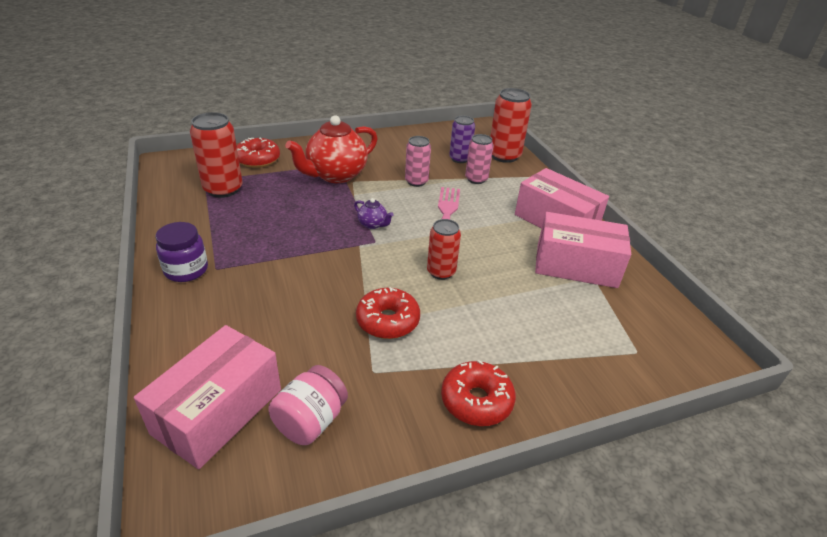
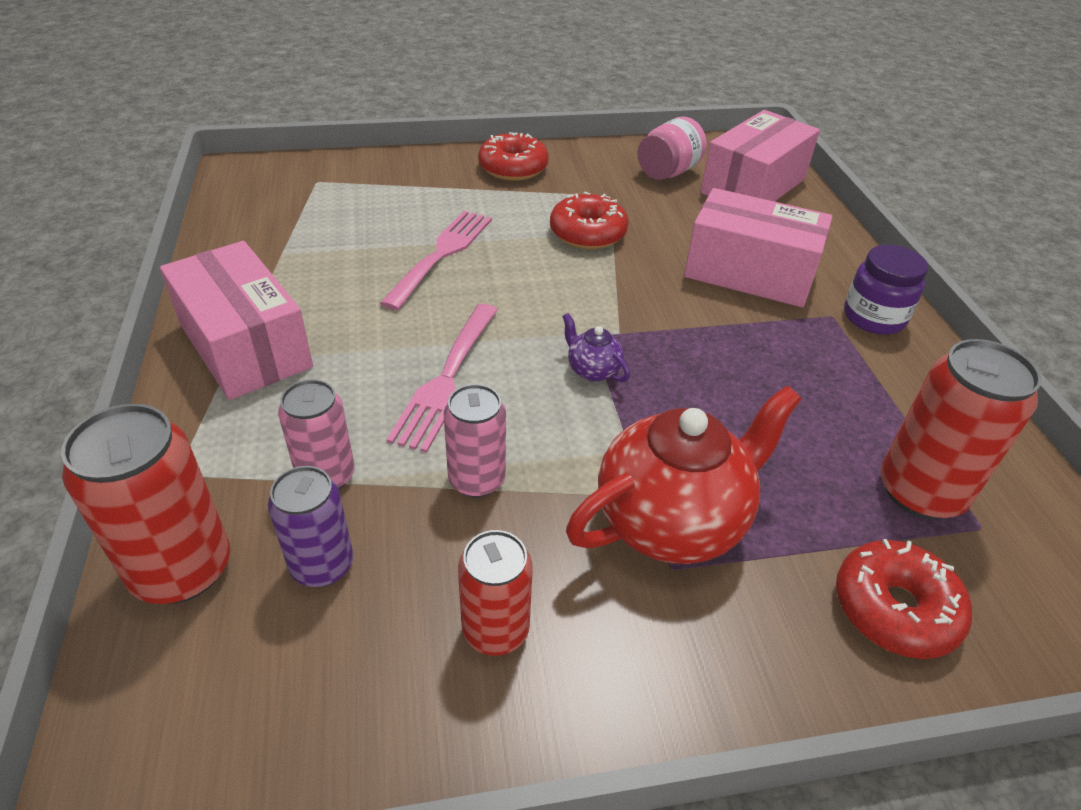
camera: 170 degrees left, 5 degrees up
red can [427,219,461,280] -> red can moved to [458,530,533,656]
pink box [535,212,631,288] -> pink box moved to [684,188,833,307]
none -> pink fork [380,211,492,310]

